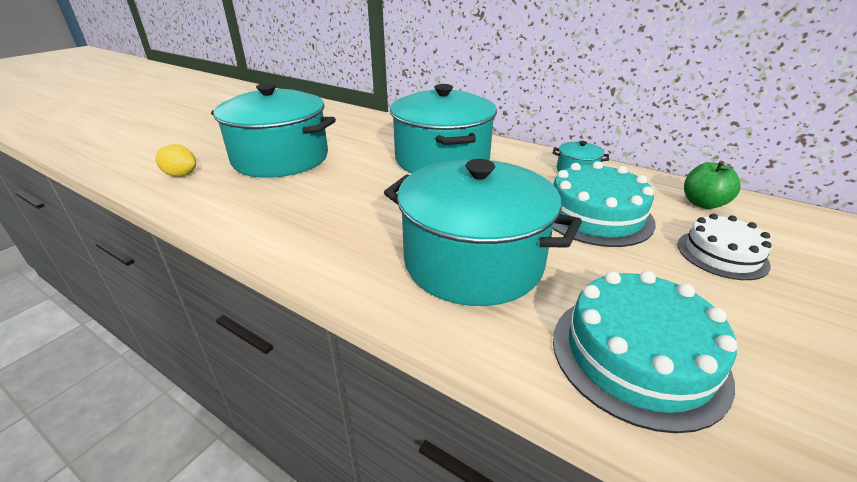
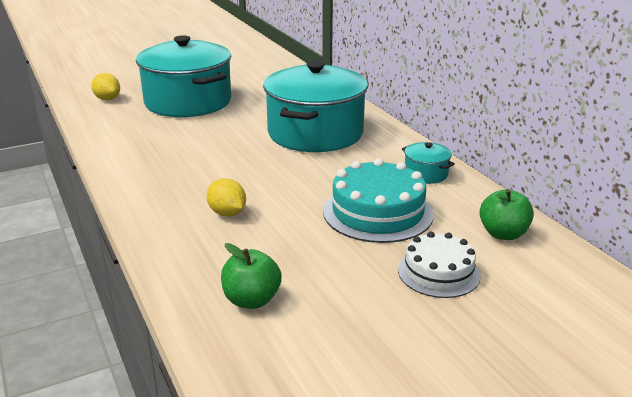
camera: 30 degrees right, 5 degrees down
turquoise pot [384,159,582,306] -> yellow lemon [207,178,246,216]
turquoise cake [553,271,737,433] -> green apple [221,243,281,309]

